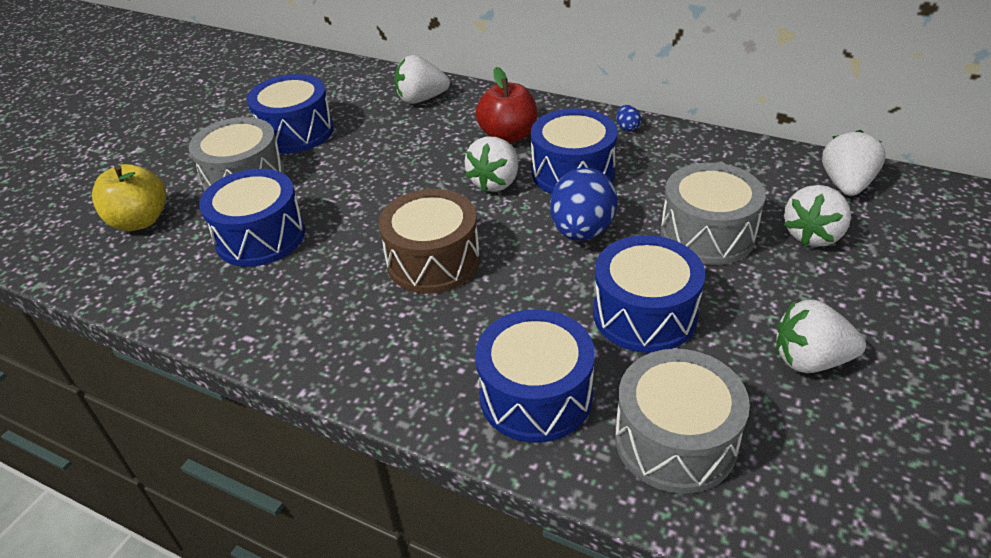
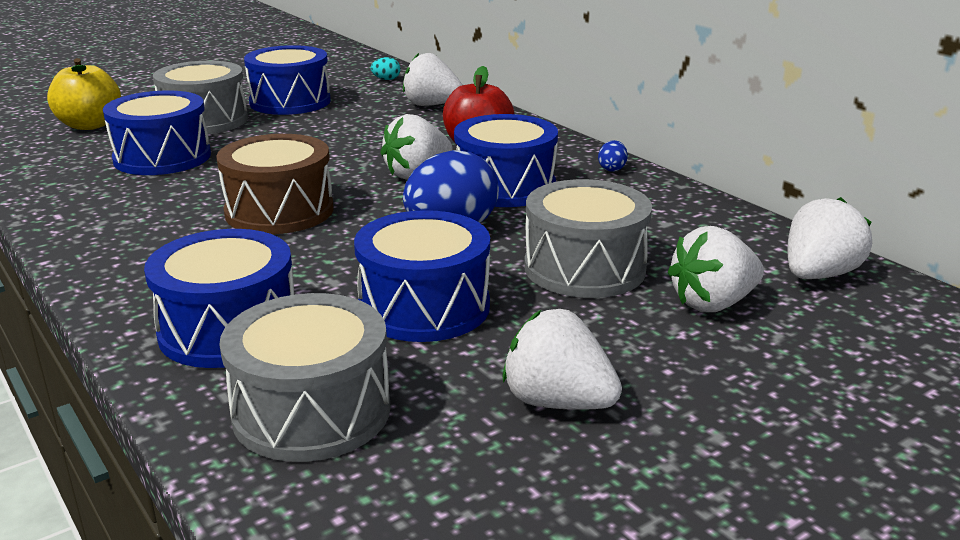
camera: 25 degrees right, 15 degrees down
none -> turquoise egg [371,57,400,80]

